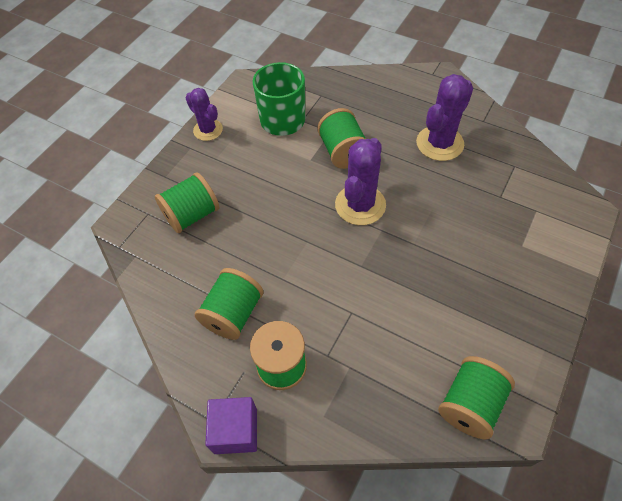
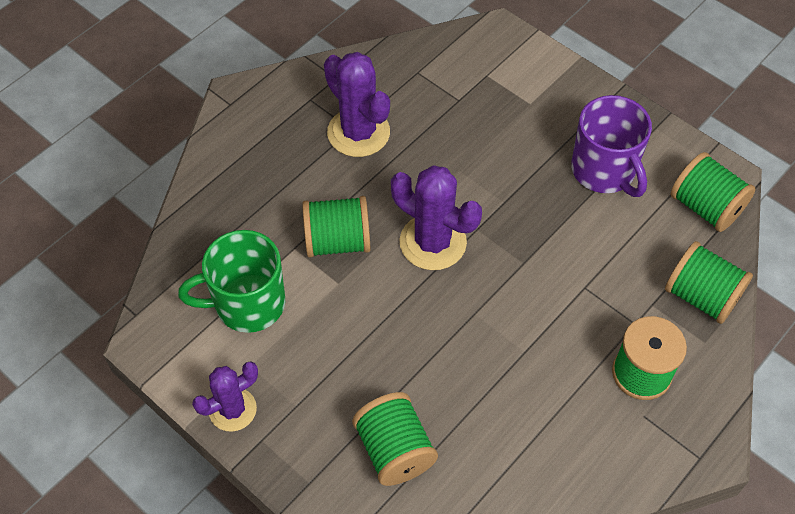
camera: 80 degrees left, 0 degrees up
green spool [195,268,264,340] -> green spool moved to [665,241,753,324]
purple cube [205,397,257,454] -> none
none -> purple mug [571,95,652,197]

